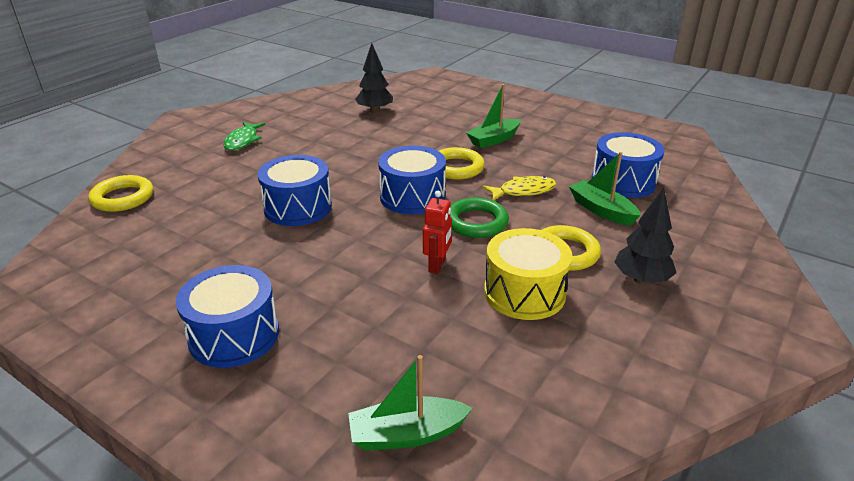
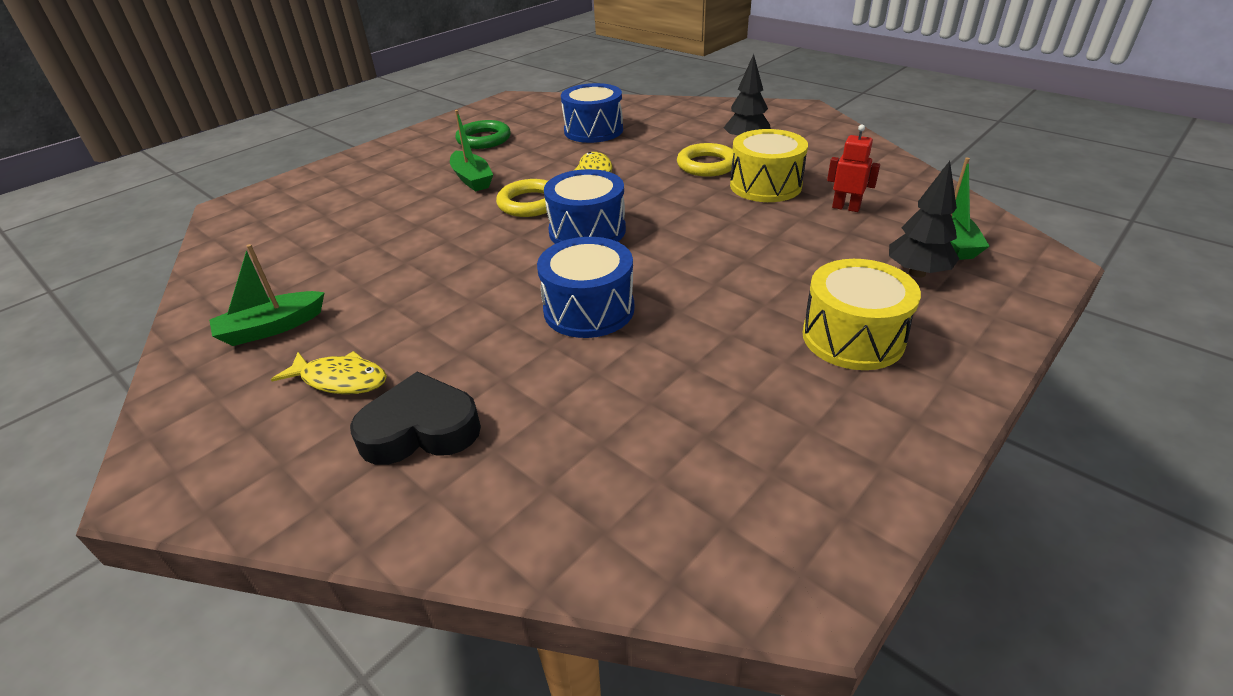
camera: 80 degrees left, 5 degrees up
yellow ring [88,175,153,212] -> none
blue drum [176,265,279,368] -> yellow drum [802,259,921,370]
green fish [223,122,265,151] -> yellow fish [271,351,387,394]
black tree [355,43,393,113] -> black tree moved to [889,161,959,278]
red robot [423,191,452,274] -> red robot moved to [827,124,880,212]
green ring [450,197,509,238] -> green ring moved to [455,120,511,149]
green boat [569,152,641,226] -> green boat moved to [209,244,325,346]
none -> black heart [350,371,481,465]

